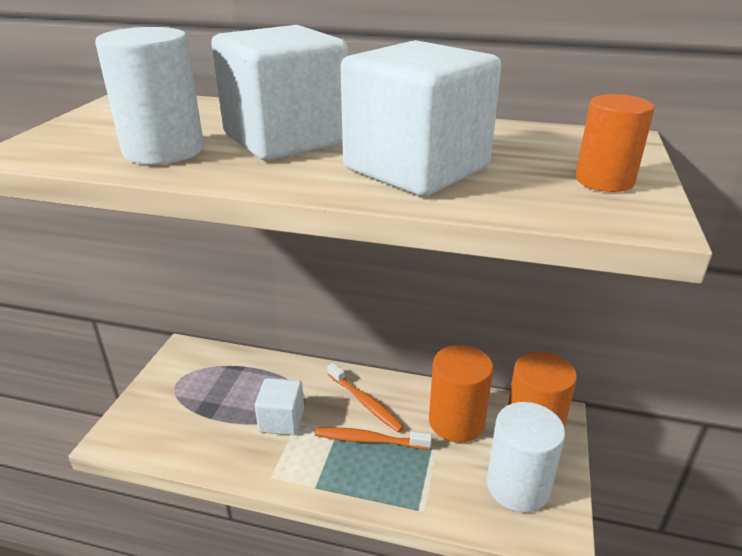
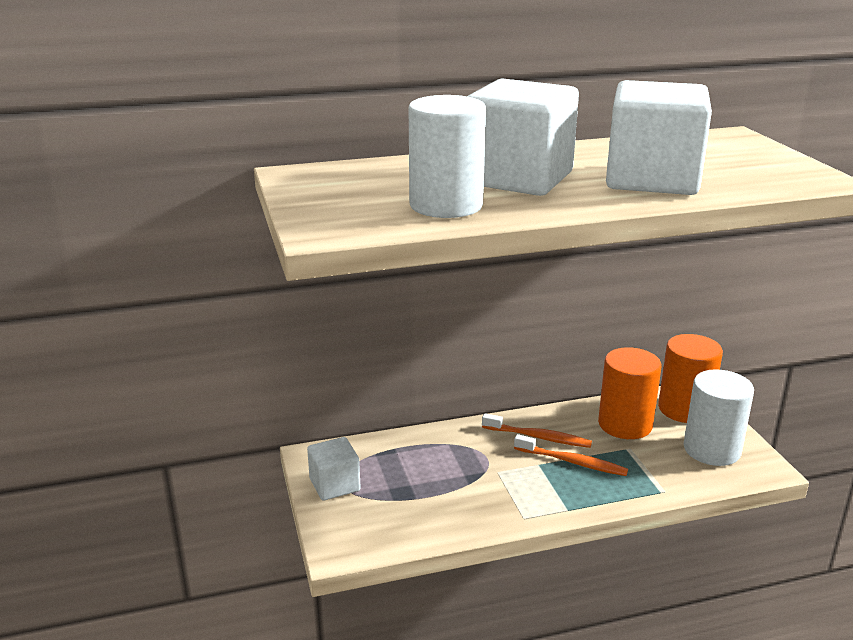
camera: 30 degrees left, 5 degrees down
white cube [255,378,304,435] -> white cube moved to [307,437,361,501]
orange toothbrush [315,427,432,449] -> orange toothbrush turned 135 degrees counterclockwise [514,434,628,476]
orange cylinder [576,94,655,192] -> none

